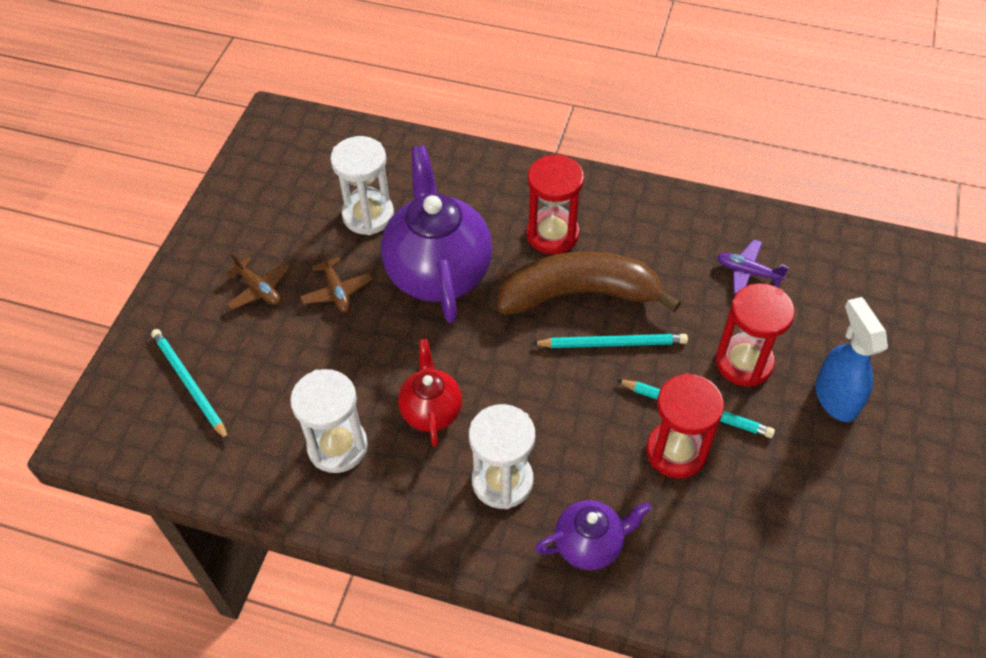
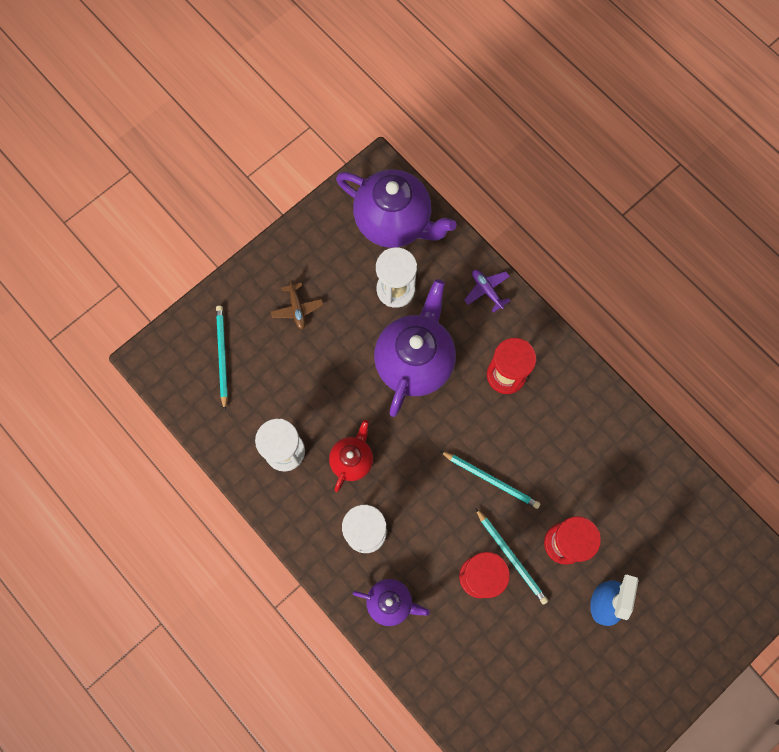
camera: 30 degrees right, 20 degrees up
brown plane [300,250,373,312] -> none
brown banana [497,251,681,315] -> none
purple plane [717,240,789,294] -> purple plane moved to [464,270,510,313]
none -> purple teapot [336,169,456,248]

